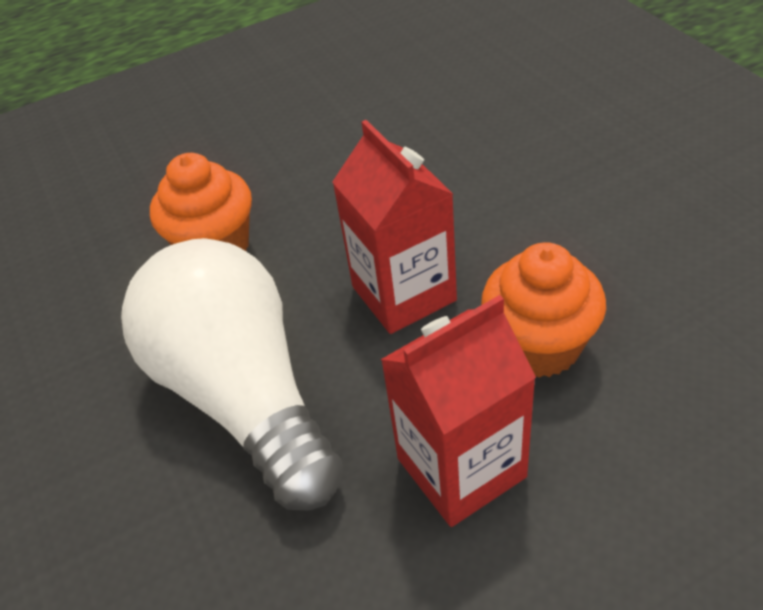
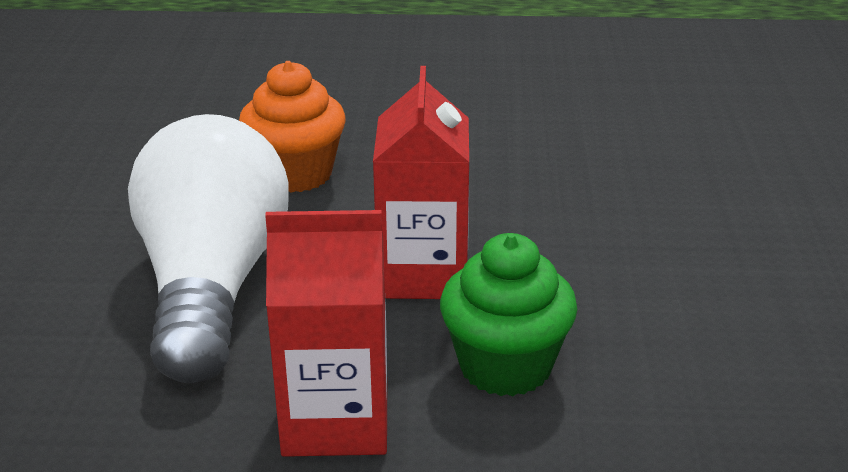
camera: 25 degrees right, 15 degrees down
orange cupcake [481,242,606,378] -> green cupcake [440,233,578,396]

